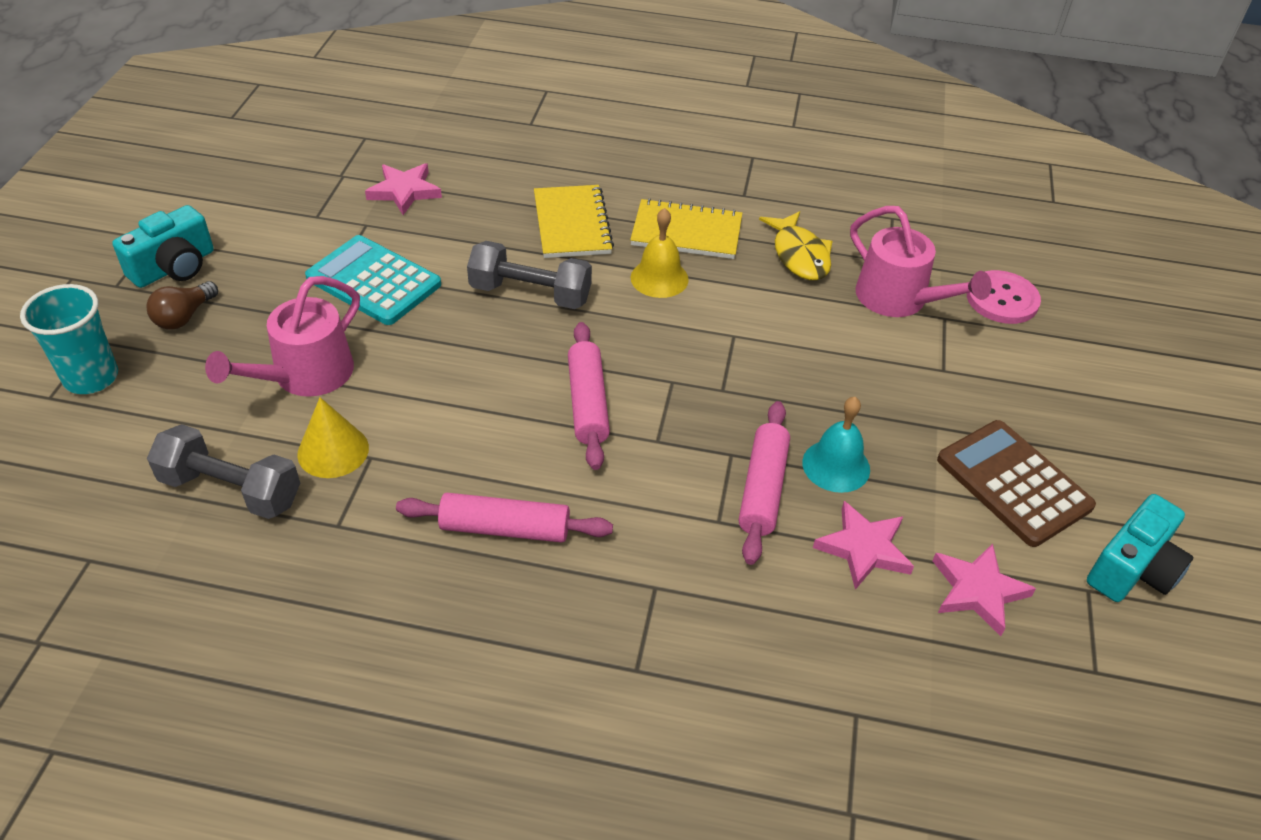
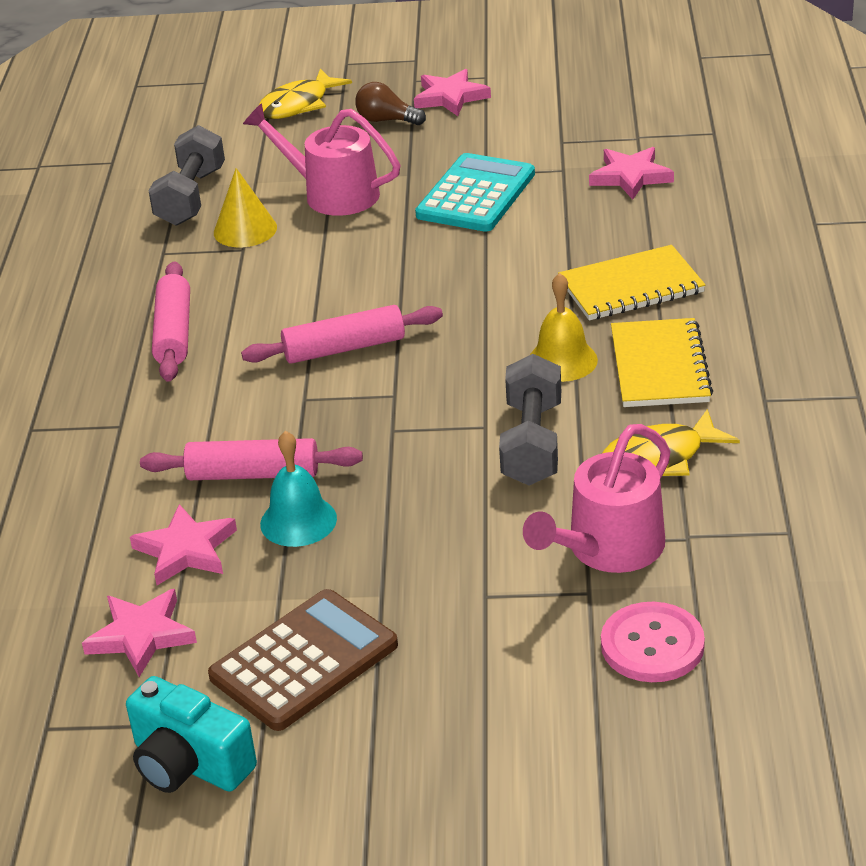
camera: 85 degrees right, 10 degrees down
turquoise cup [20,284,118,394] -> yellow fish [258,69,352,119]
turquoise camera [112,205,214,288] -> pink star [414,69,491,116]
grey dumbbell [467,241,592,309] -> grey dumbbell moved to [499,354,561,485]

